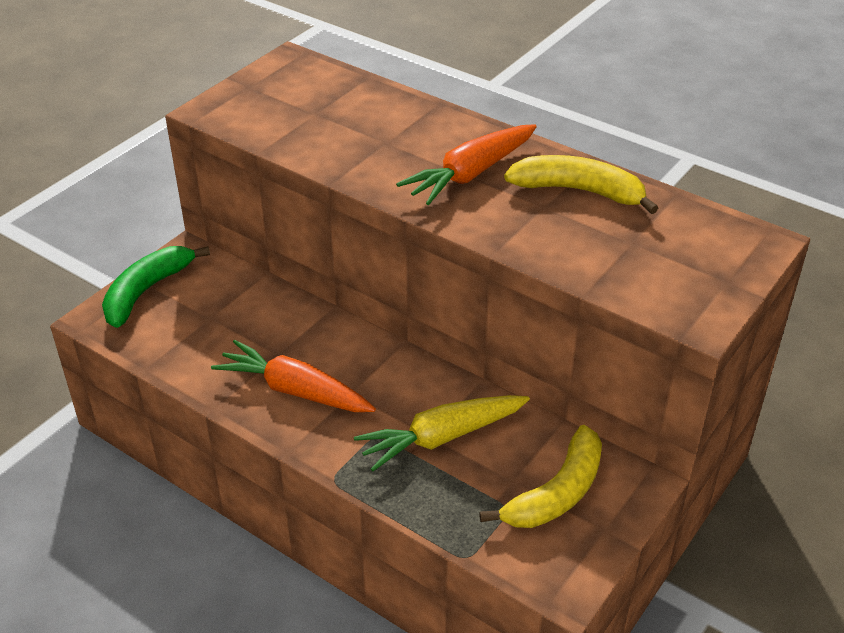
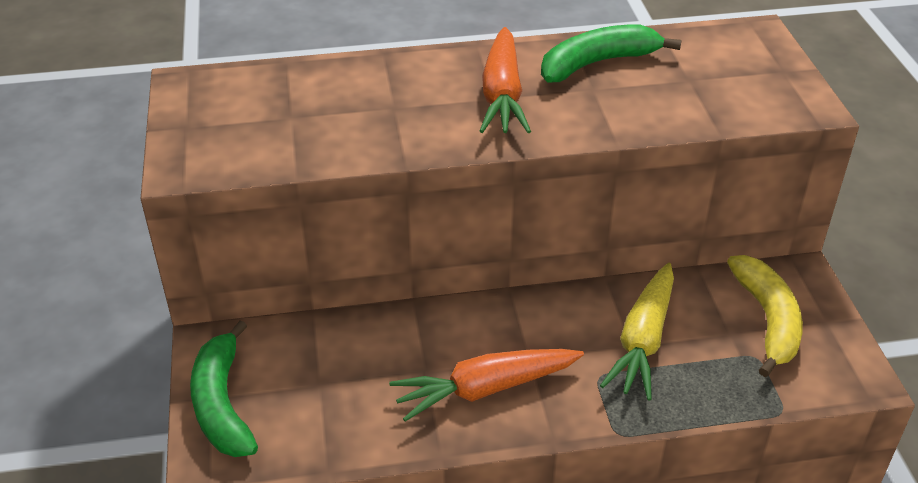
camera: 45 degrees left, 0 degrees up
yellow banana [504,155,658,214] -> green banana [541,24,682,82]

